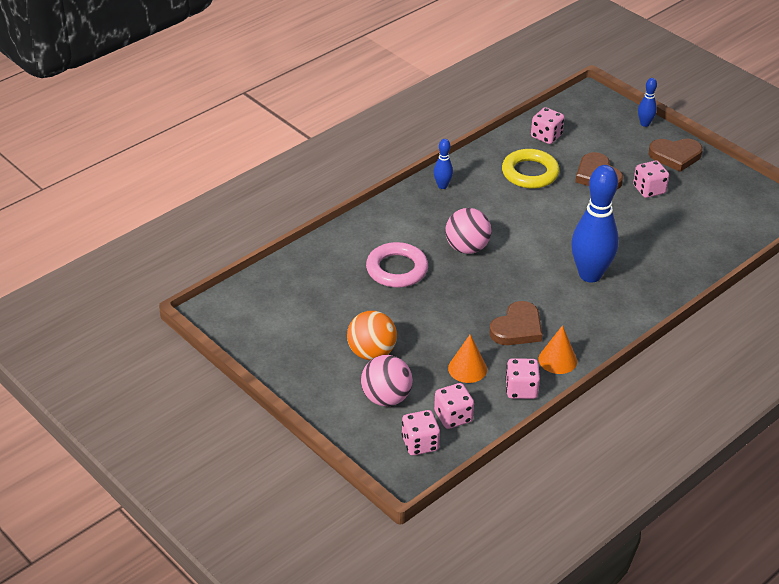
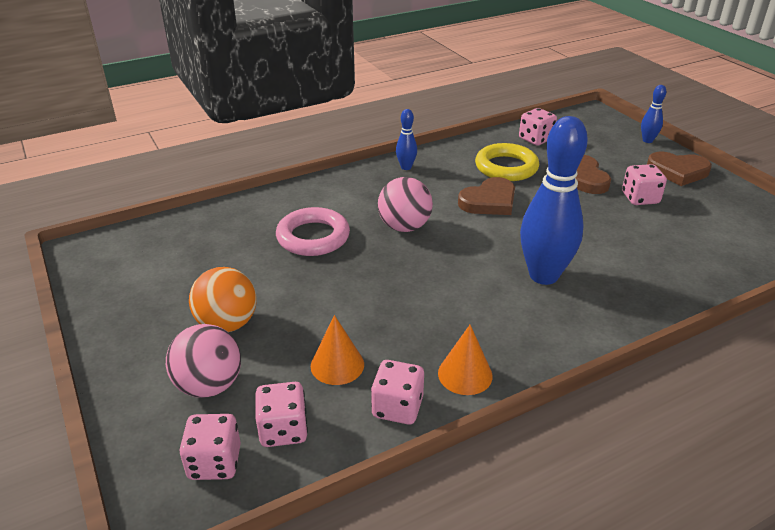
camera: 15 degrees right, 5 degrees down
brown heart [489,301,542,345] -> brown heart moved to [458,177,515,215]

